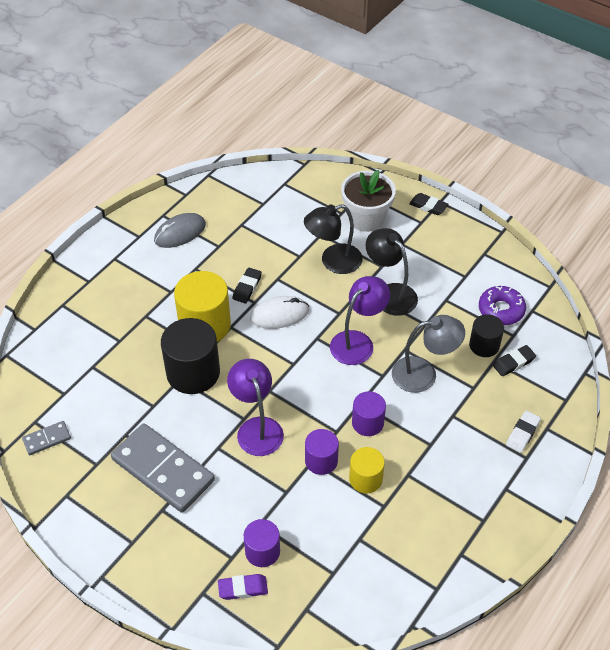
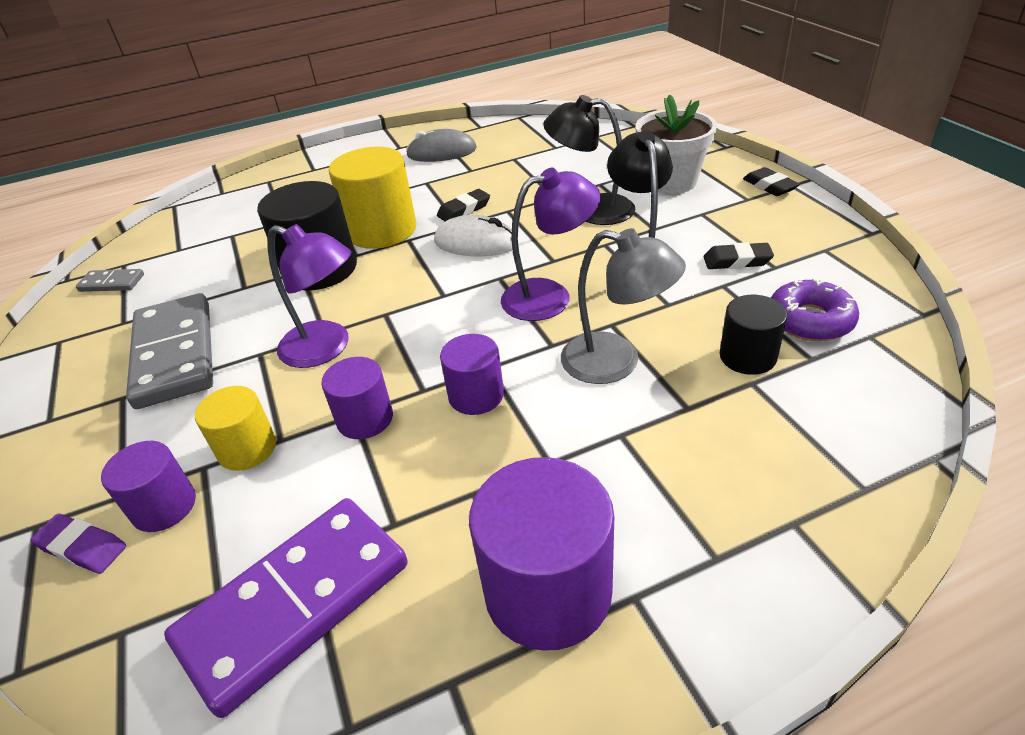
camera: 35 degrees right, 10 degrees down
purple lamp [227,359,284,456] -> purple lamp turned 105 degrees clockwise [267,224,351,368]
yellow cylinder [349,447,385,493] -> yellow cylinder moved to [195,386,276,471]
black eraser [493,345,536,376] -> black eraser moved to [703,242,774,269]
white eraser [506,411,541,453] -> none
none -> purple domino [164,498,408,718]
none -> purple cylinder [469,457,614,651]

